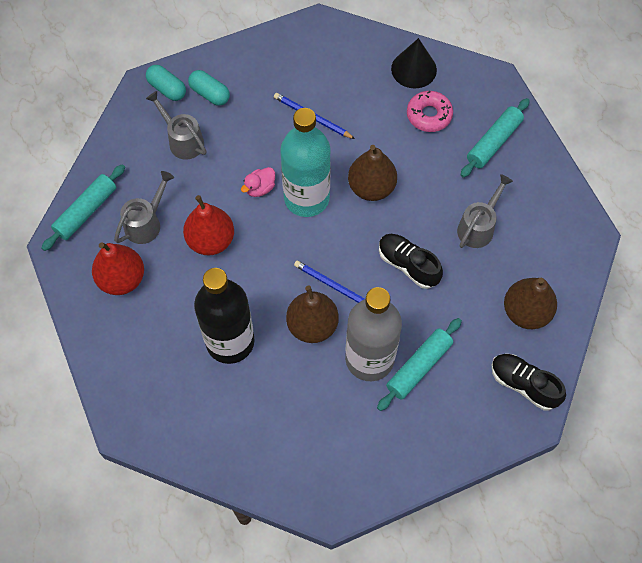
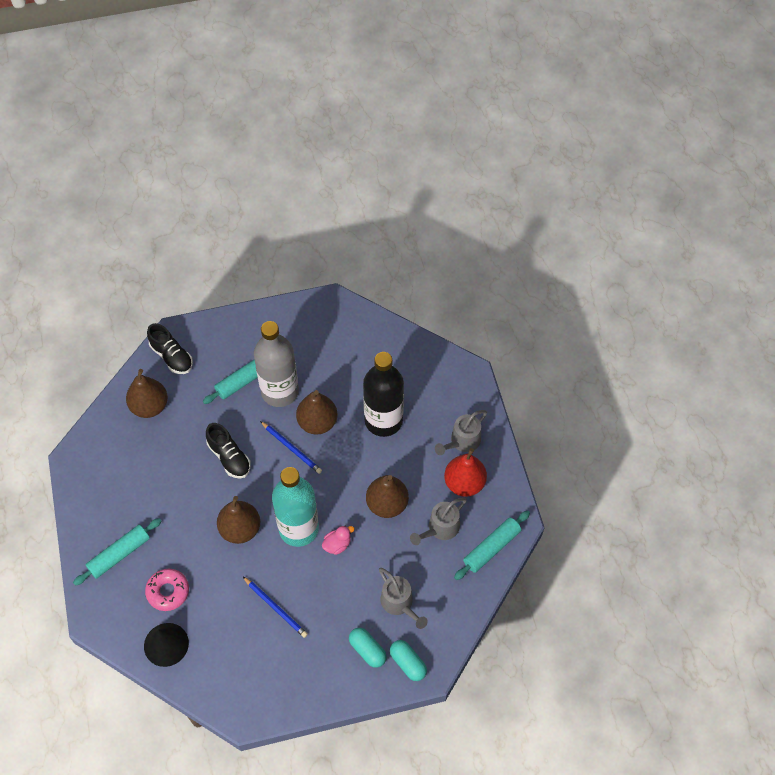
camera: 170 degrees left, 5 degrees down
red pear [183,195,234,255] -> brown pear [366,475,409,518]
grey watering can [457,174,513,248] -> grey watering can moved to [435,410,487,455]

